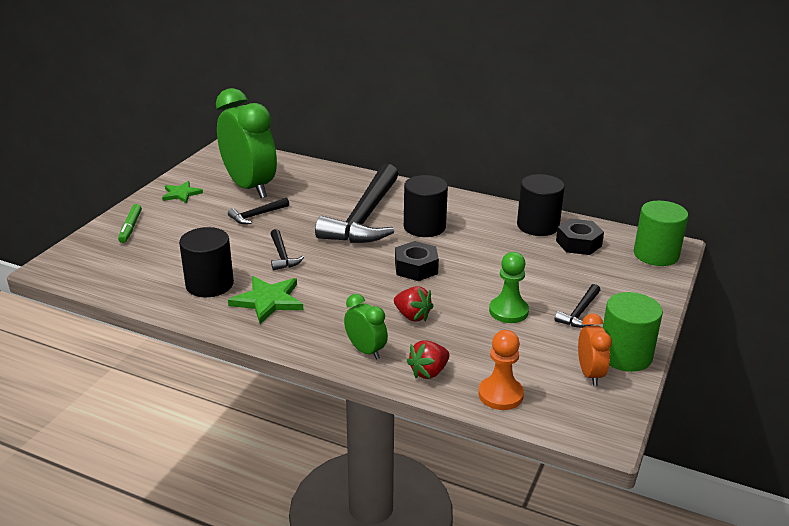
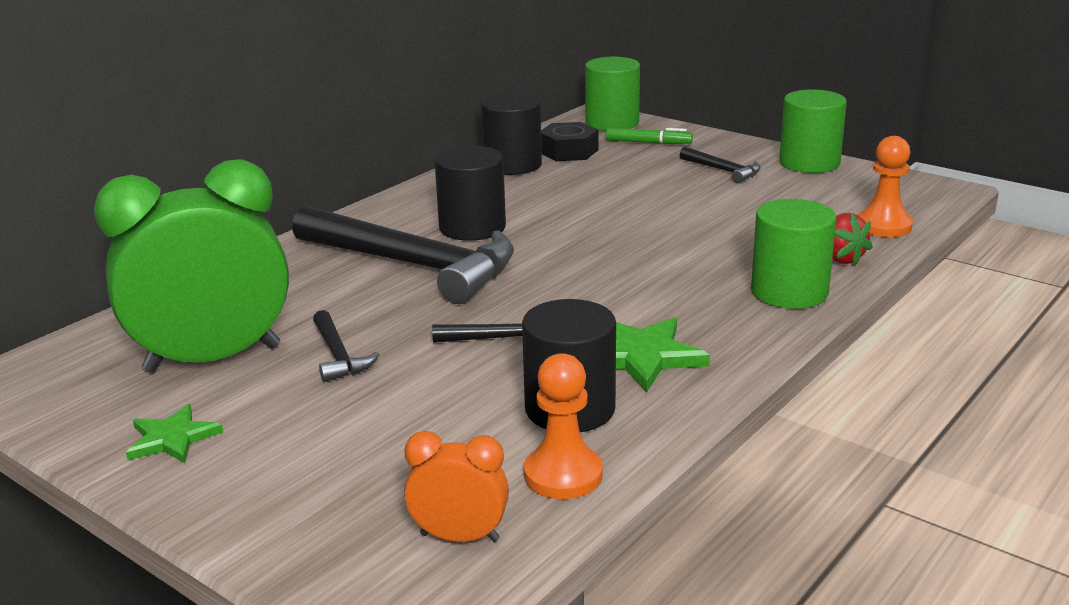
camera: 75 degrees left, 5 degrees down
green marker [118,204,142,243] -> green marker moved to [606,128,693,144]
green clock [344,294,388,360] -> green cylinder [751,199,836,309]
red strawberry [394,286,433,322] -> none
black nut [395,241,439,281] -> none
green pawn [489,252,529,323] -> none
orange clock [578,313,612,386] -> orange clock moved to [404,431,509,542]
none -> orange pawn [524,353,603,499]

